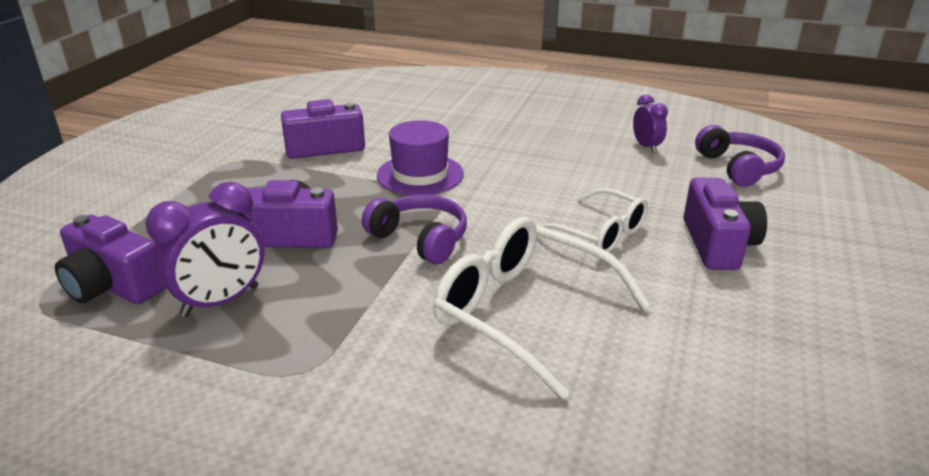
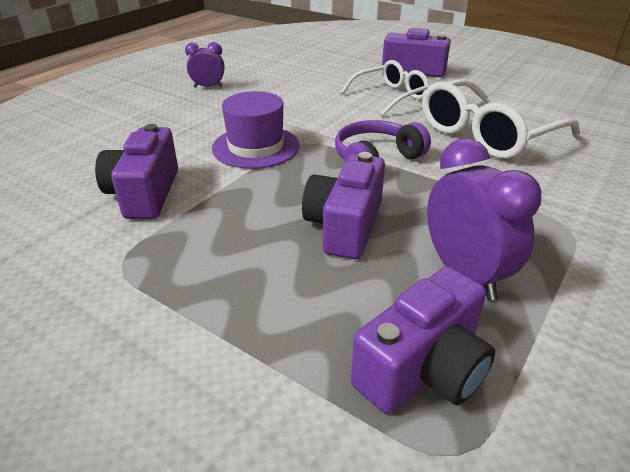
camera: 75 degrees left, 5 degrees up
purple clock [633,95,668,153] -> purple clock moved to [185,42,225,88]
purple headphones [695,125,785,187] -> none

